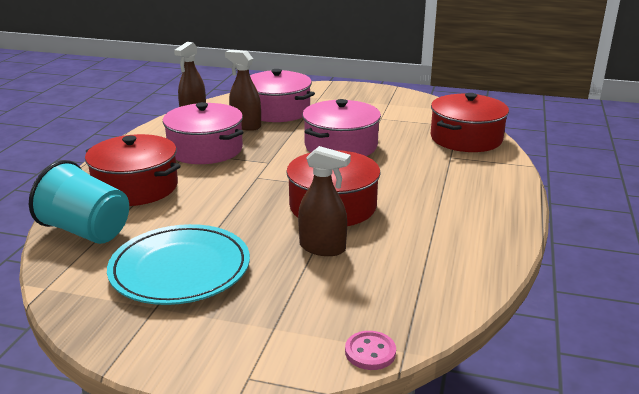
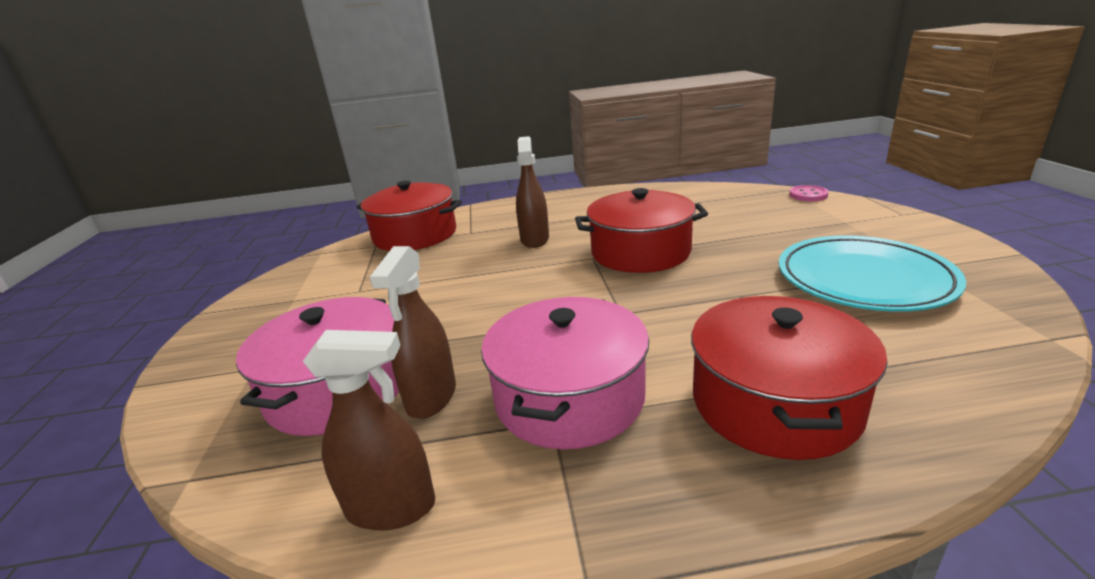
camera: 110 degrees left, 0 degrees up
turquoise cup [29,160,129,244] -> none
brown spray bottle [298,146,351,256] -> brown spray bottle moved to [516,136,549,248]
pink pot [302,99,381,156] -> none

